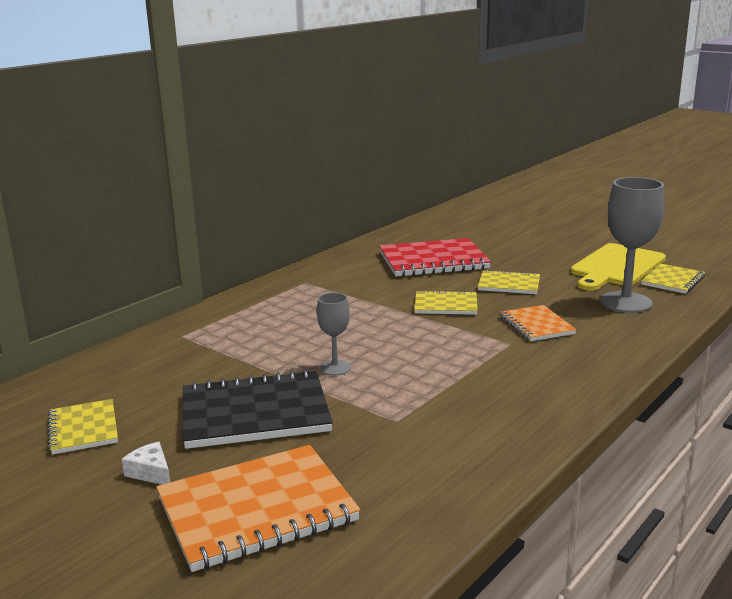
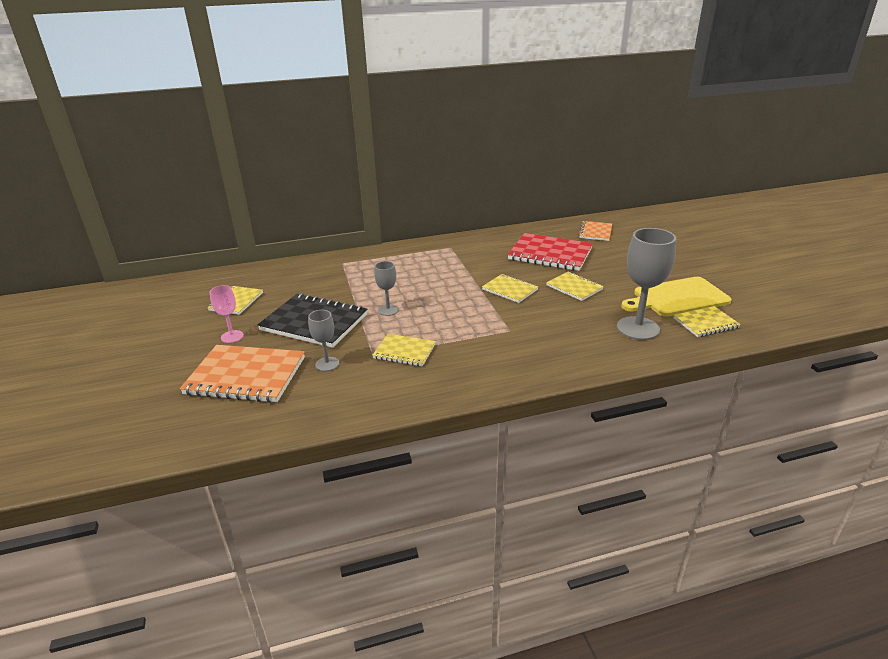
camera: 35 degrees right, 10 degrees up
white cheese [122,442,170,485] -> pink goblet [210,285,244,343]
orange notebook [501,305,577,341] -> orange notebook moved to [579,221,612,241]
none -> grey goblet [308,310,339,371]
none -> yellow notebook [372,334,436,366]

